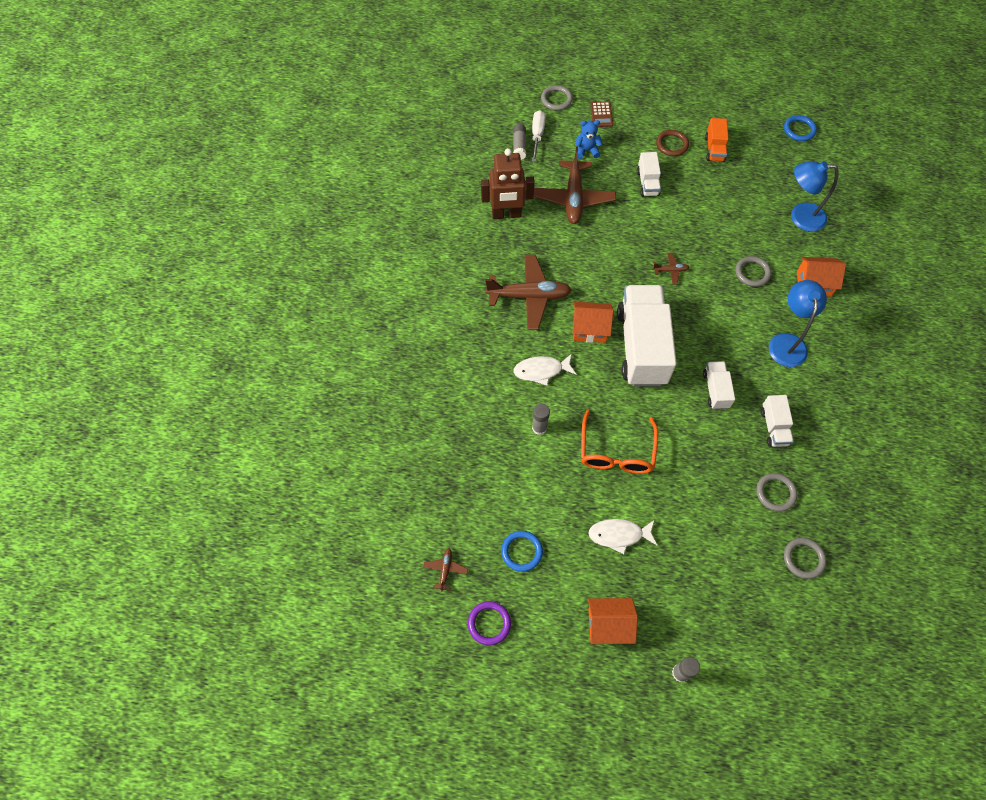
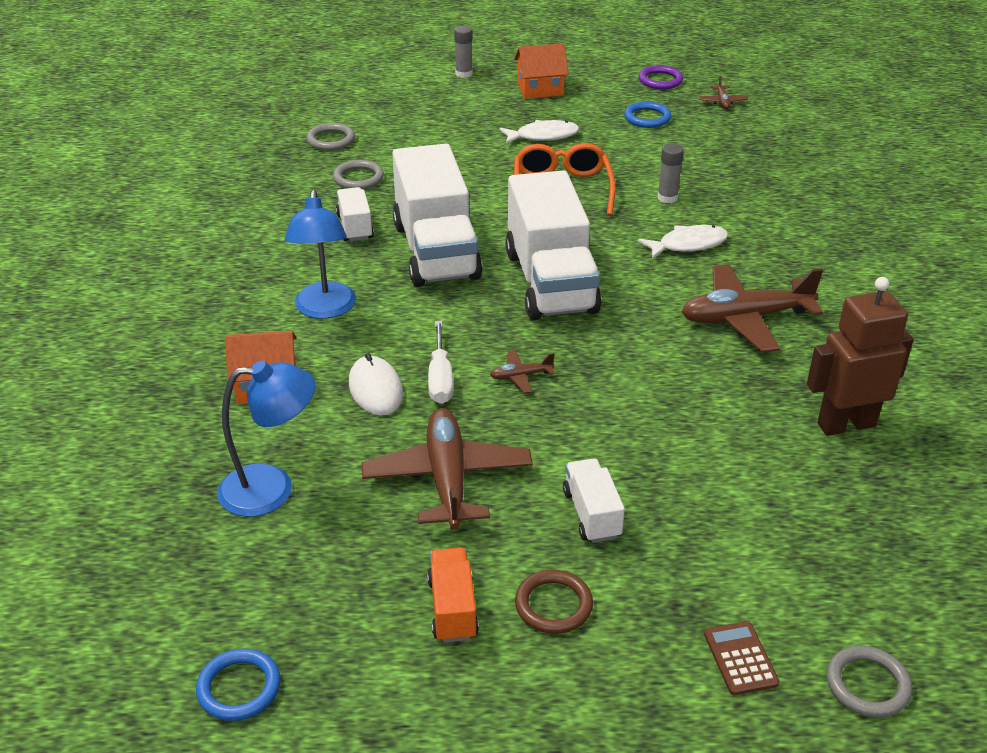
camera: 170 degrees right, 25 degrees down
grey glue stick [513,124,526,160] -> none
white screwdriver [532,110,546,162] -> white screwdriver moved to [428,321,453,404]
brown plane [534,147,616,224] -> brown plane moved to [362,408,533,529]
orange house [572,302,613,343] -> none
blue teddy bear [575,120,603,159] -> none
white truck [703,361,735,410] -> white truck [392,144,483,287], size x2.17
grey ring [735,256,771,287] -> white mouse [349,353,403,416]

